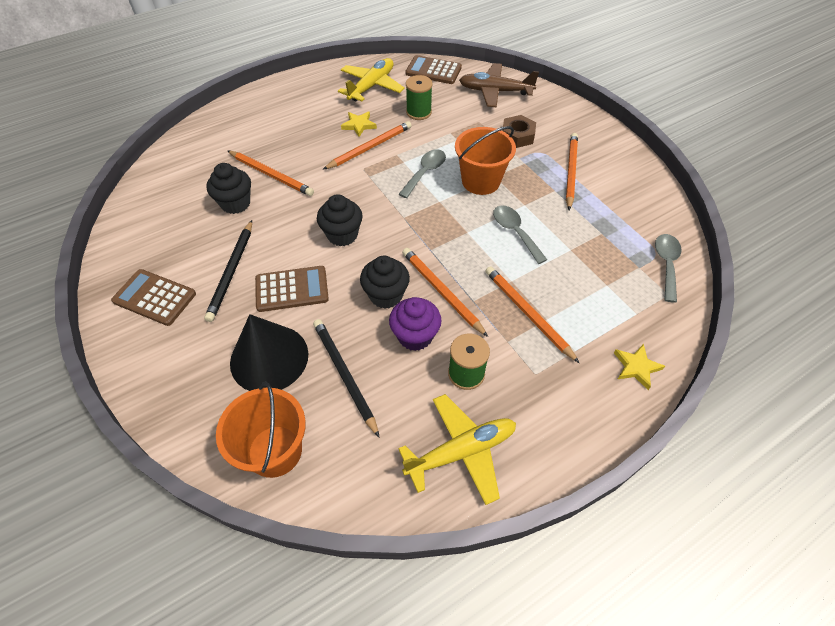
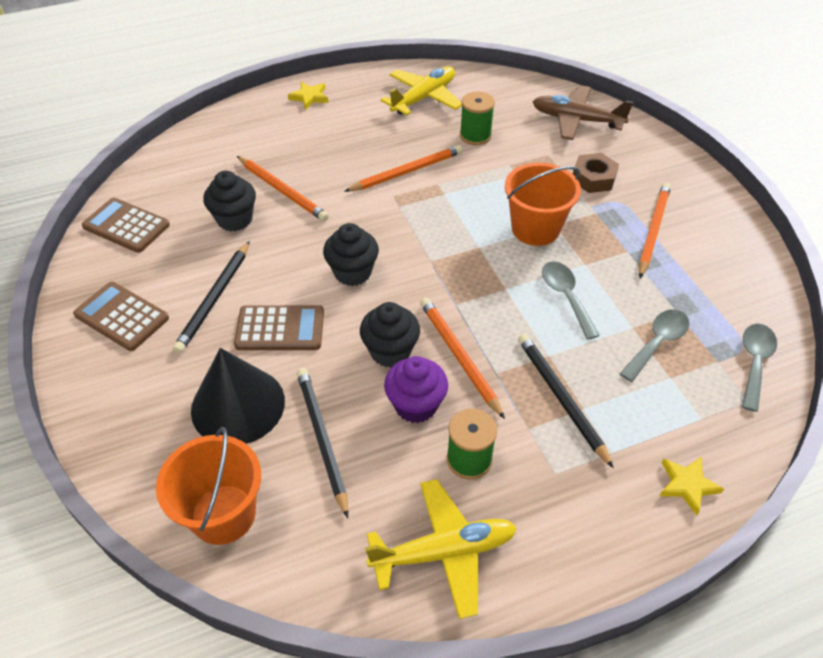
camera: 10 degrees right, 5 degrees down
yellow star [341,111,377,137] -> yellow star moved to [288,82,329,110]
grey spoon [399,149,446,198] -> grey spoon moved to [620,309,689,382]
brown calculator [405,55,462,84] -> brown calculator moved to [82,198,170,253]
orange pencil [486,266,579,363] -> black pencil [518,334,614,468]

